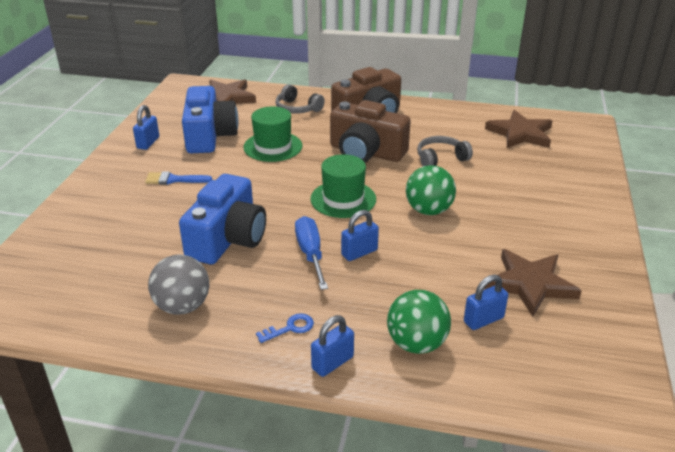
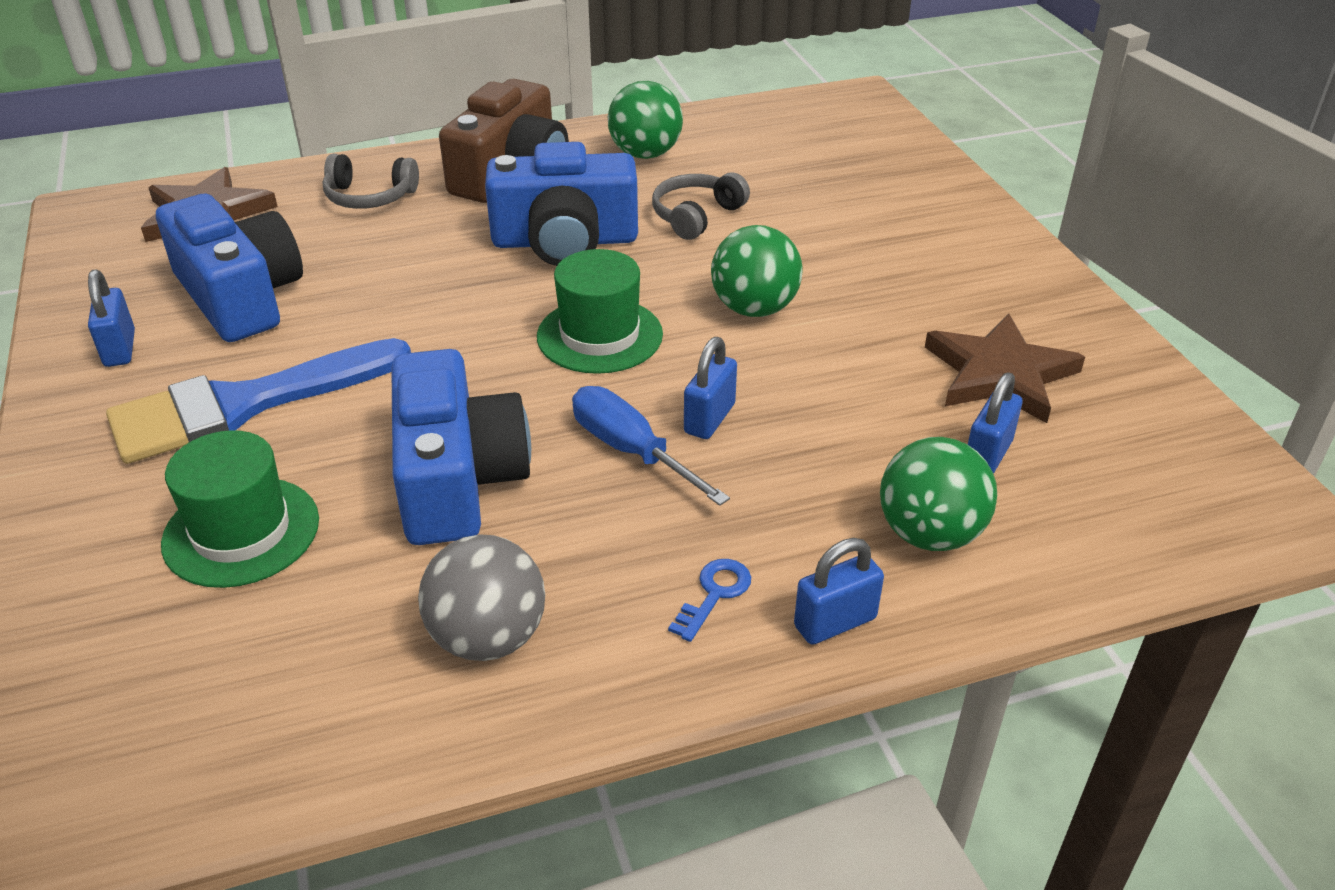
camera: 30 degrees left, 5 degrees up
blue brush [145,171,212,185] -> blue brush [106,338,411,464], size x2.14
green hat [243,106,302,162] -> green hat moved to [161,430,319,588]
blue padlock [311,315,354,377] -> blue padlock turned 45 degrees clockwise [794,538,884,645]
brown camera [330,100,411,163] -> blue camera [485,142,638,266]
brown star [485,110,552,148] -> none
none -> green ball [608,81,683,159]

